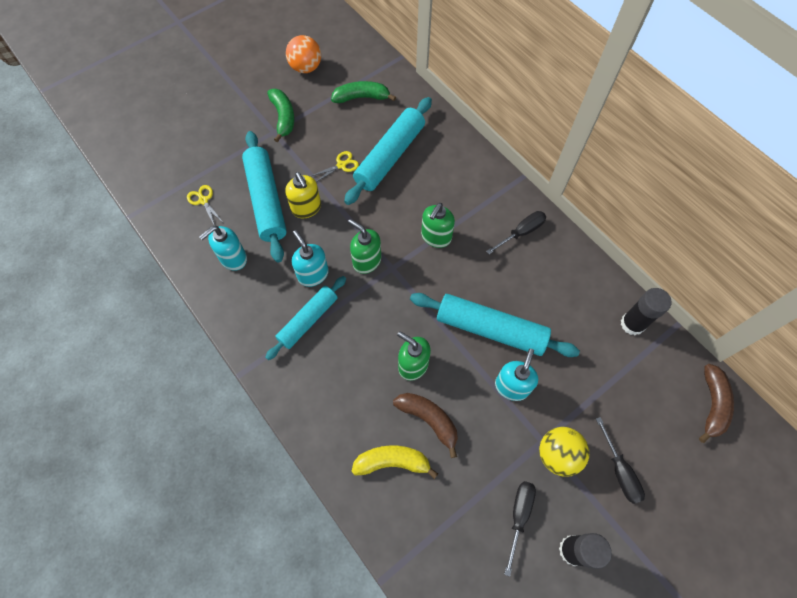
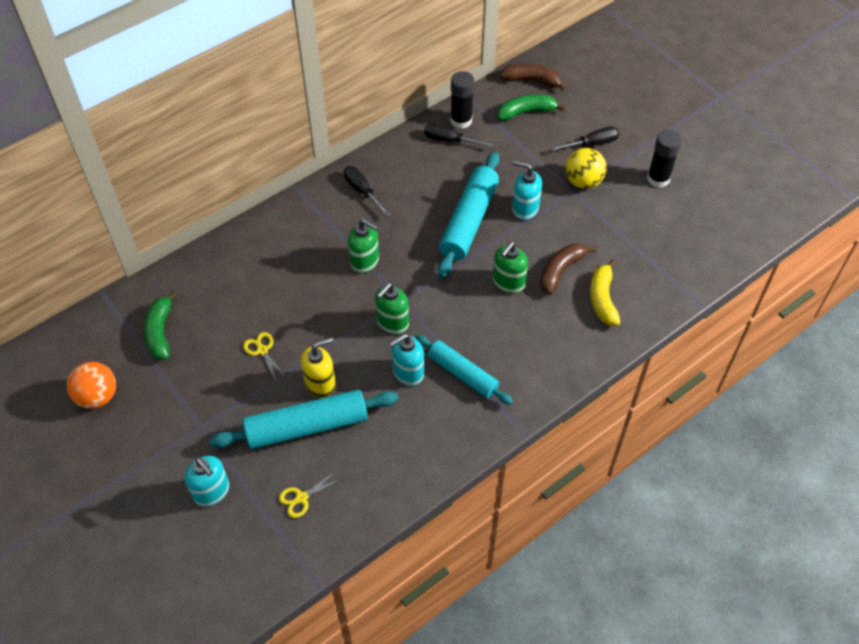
camera: 90 degrees left, 10 degrees down
turquoise soap dispenser [199,226,247,271] -> turquoise soap dispenser moved to [185,456,229,506]
green banana [267,89,294,142] -> green banana moved to [497,94,565,121]
turquoise rolling pin [344,97,432,205] -> none
black screwdriver [504,481,536,577] -> black screwdriver moved to [424,124,495,148]

